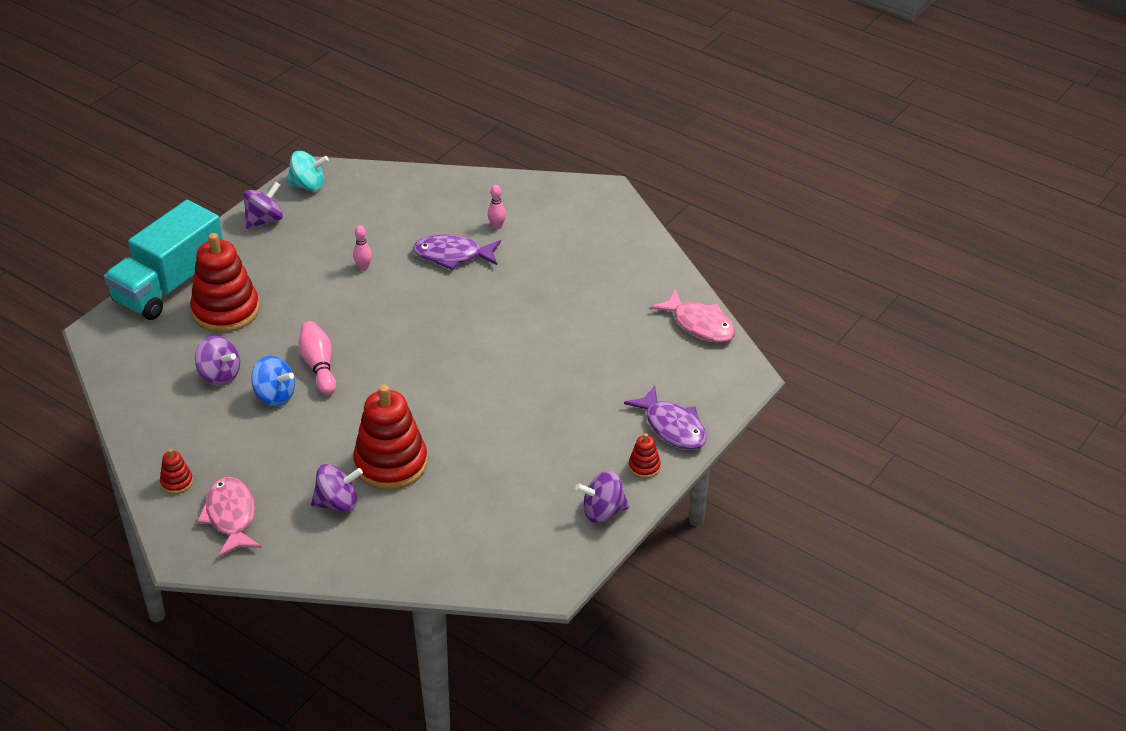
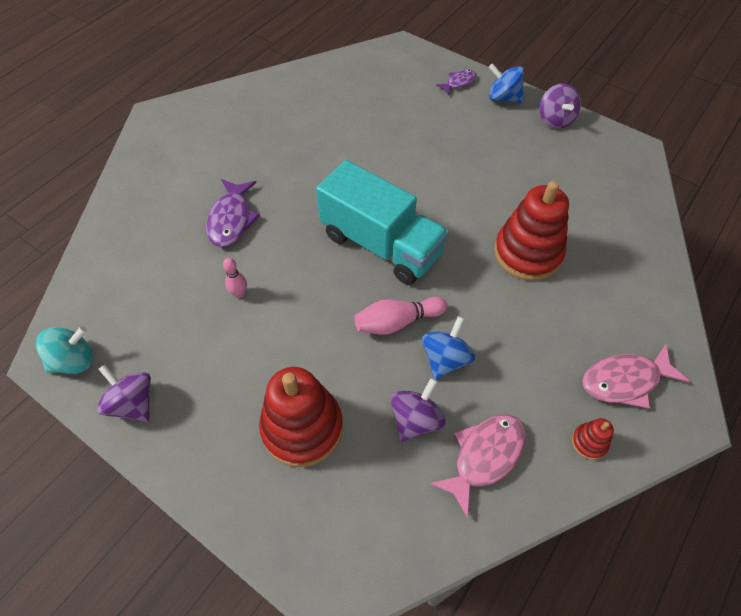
camera: 90 degrees left, 15 degrees up
turquoise truck [104,200,223,320] -> turquoise truck moved to [316,160,449,285]
turquoise spinning top [286,151,329,191] -> turquoise spinning top turned 60 degrees clockwise [36,326,93,374]
purple spinning top [311,464,363,512] -> none
pink bowling pin [488,185,506,229] -> none
purple fish [624,386,707,450] -> purple fish [436,70,476,95], size x0.59
red stacking toy [629,433,661,478] -> blue spinning top [489,63,524,103]
pink fish [651,289,735,343] -> pink fish moved to [430,414,526,519]

